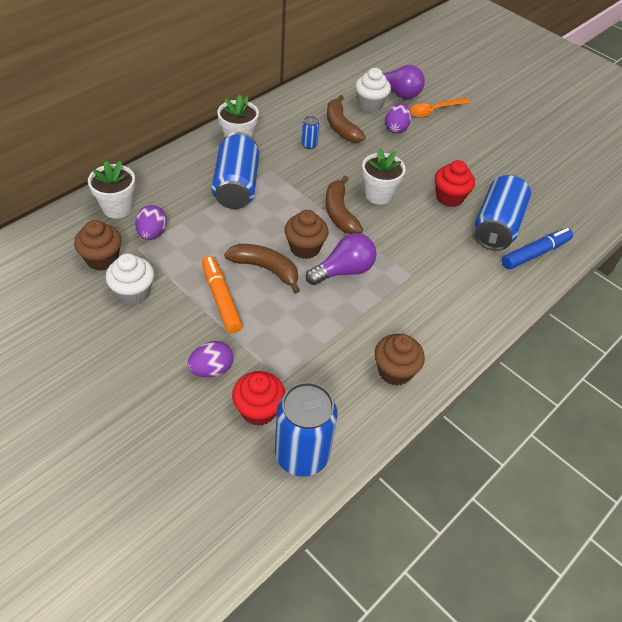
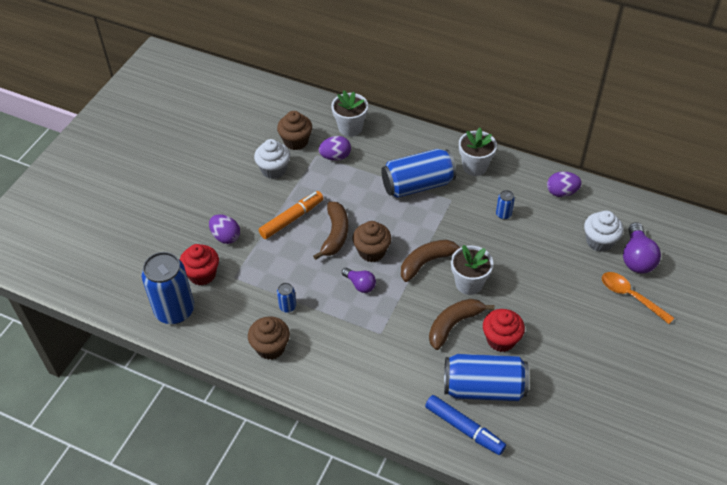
camera: 75 degrees right, 0 degrees up
purple light bulb [306,233,377,285] -> purple light bulb [342,268,376,293], size x0.61
brown banana [327,95,366,143] -> brown banana moved to [429,299,495,350]
purple egg [385,103,411,133] -> purple egg moved to [547,171,582,197]
none -> blue can [277,283,296,313]

